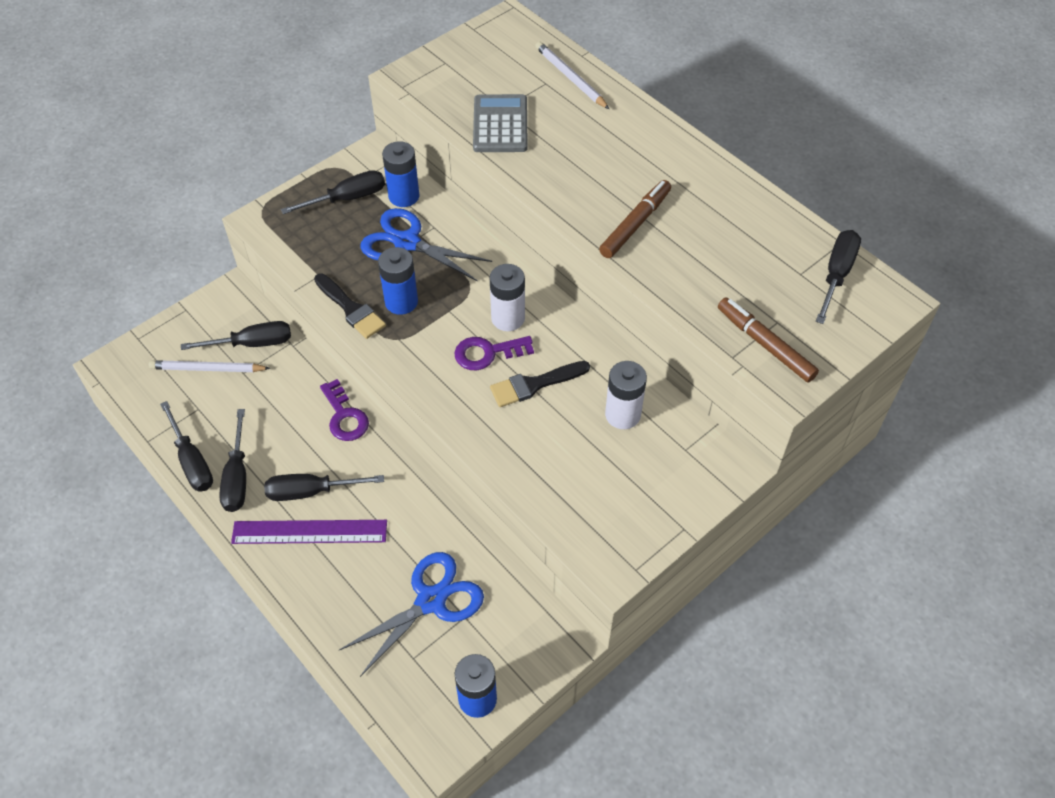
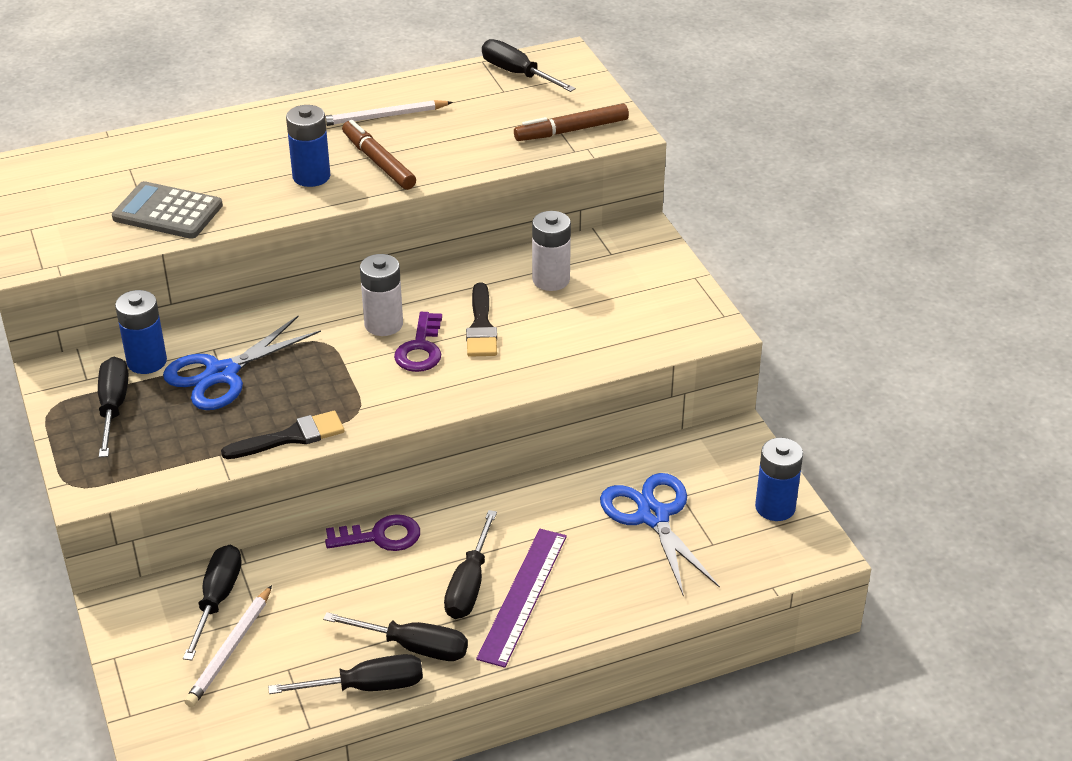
camera: 70 degrees left, 15 degrees down
blue battery [378,247,418,315] -> blue battery moved to [286,105,330,187]
white pencil [535,42,609,109] -> white pencil moved to [325,100,453,126]

